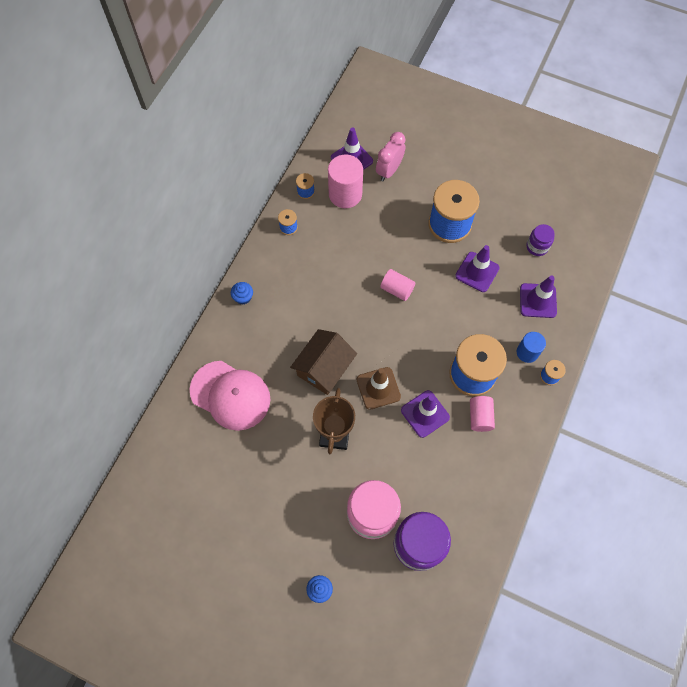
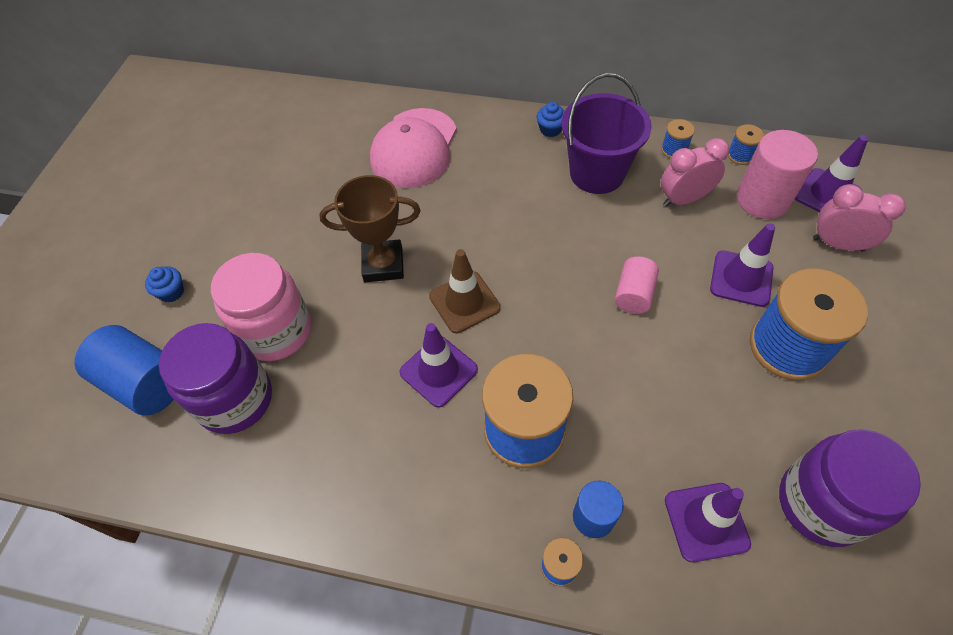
camera: 80 degrees right, 10 degrees down
brown house [290,329,357,395] -> none
purple traffic cone [455,245,500,292] -> purple traffic cone moved to [710,223,775,307]
pink cylinder [470,396,495,432] -> none
purple jar [526,224,555,256] -> purple jar [779,429,921,547], size x1.93
none -> blue cylinder [74,325,174,415]
none -> purple bucket [562,73,652,194]
none -> pink clock [661,138,730,207]

